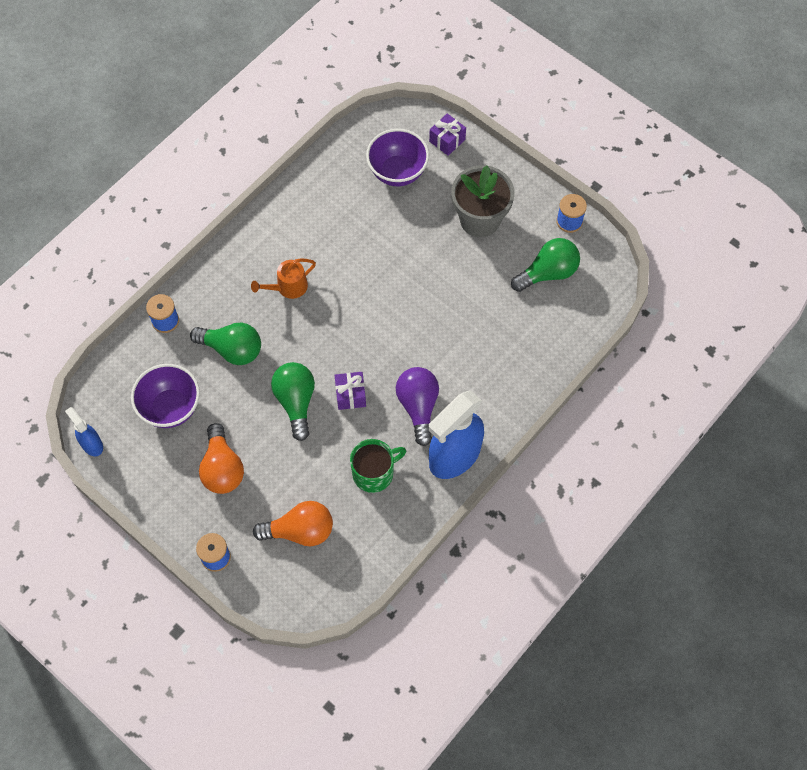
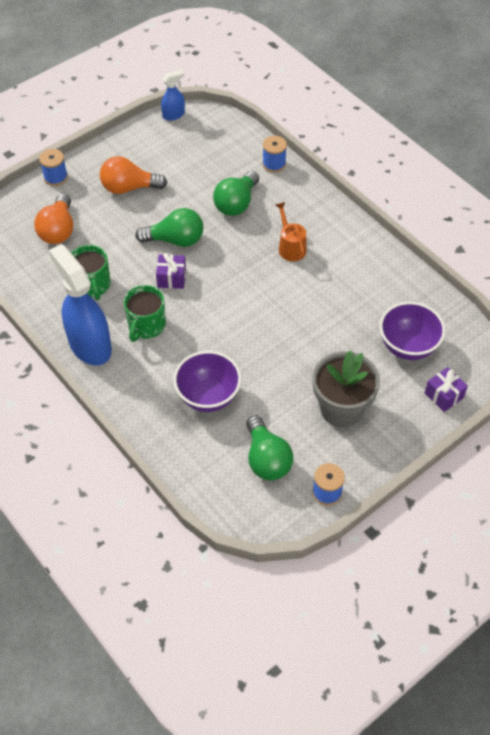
camera: 100 degrees right, 10 degrees down
purple bowl [131,364,200,428] -> purple bowl moved to [173,351,241,412]
purple light bulb [396,367,439,446] -> green mug [124,285,166,342]

